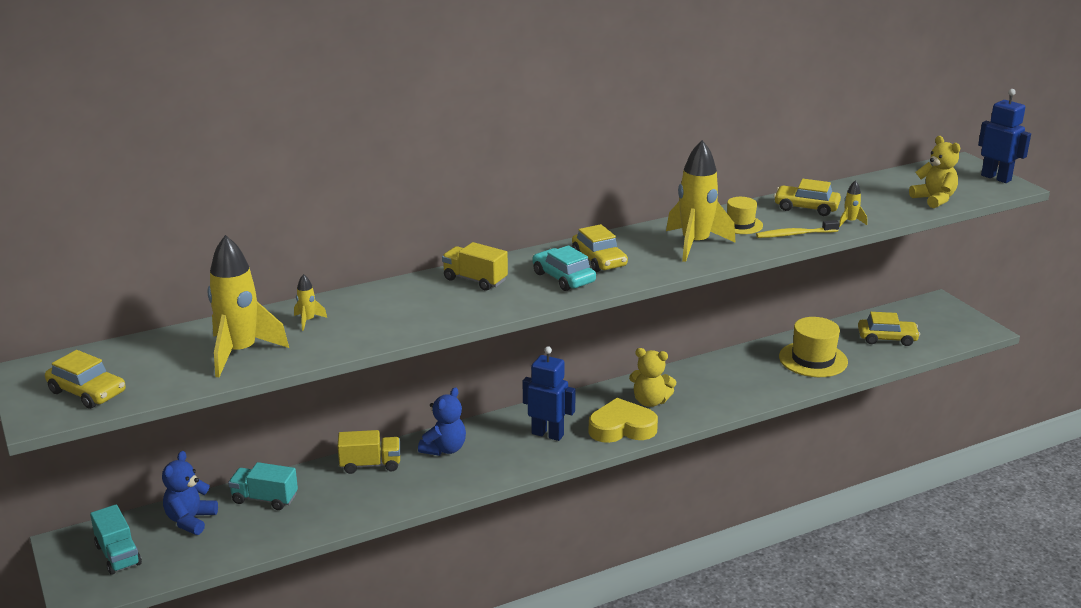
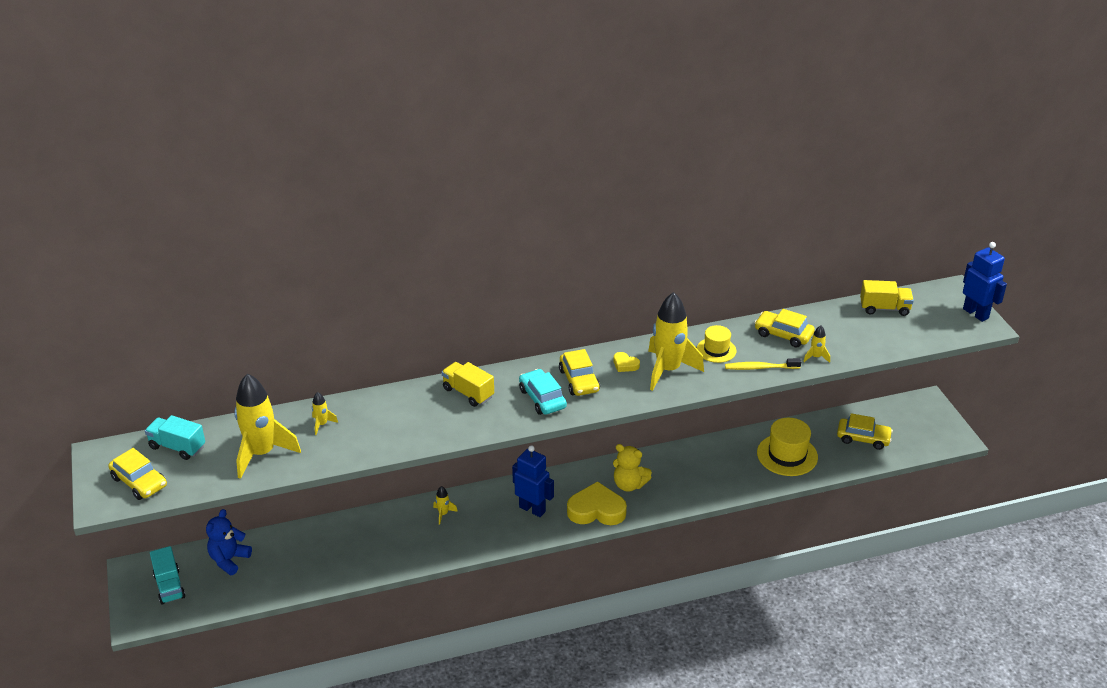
camera: 10 degrees right, 10 degrees up
turquoise truck [228,462,298,510] -> turquoise truck moved to [145,415,205,460]
yellow truck [338,430,400,474] -> yellow truck moved to [860,280,914,316]
blue teddy bear [418,387,466,456] -> yellow rocket [433,486,458,525]
yellow teddy bear [909,136,960,208] -> none
none -> yellow heart [614,352,640,372]

